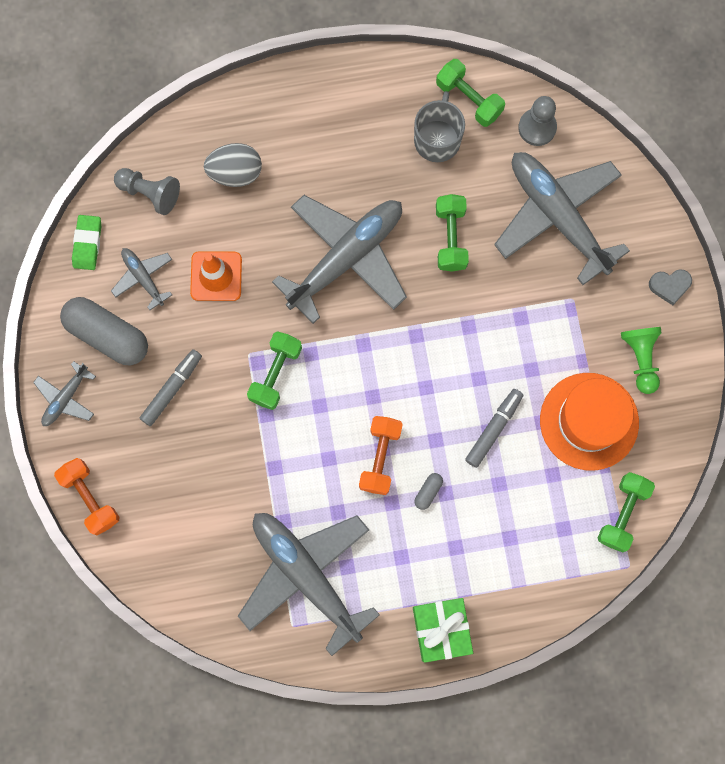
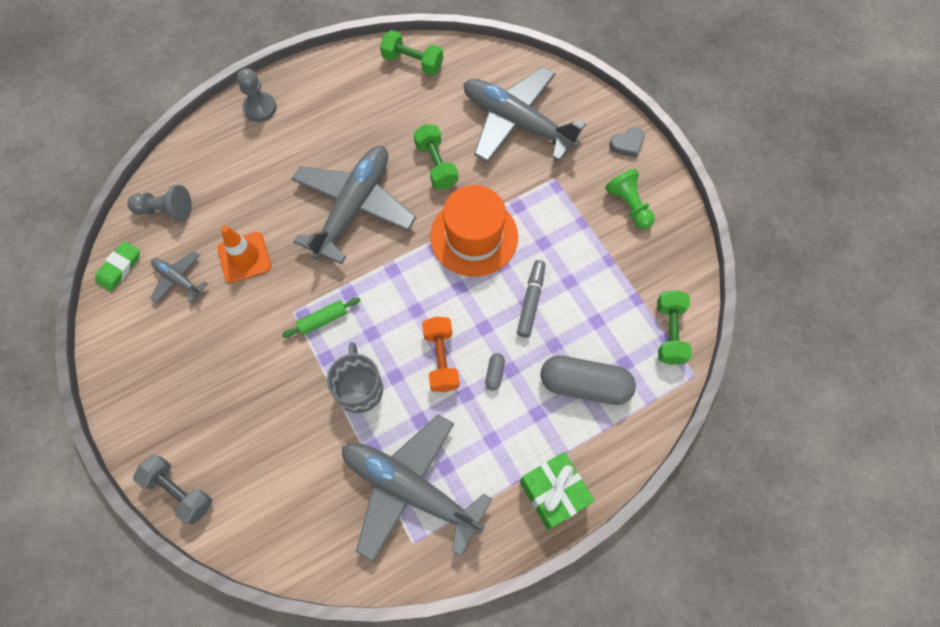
camera: 20 degrees left, 10 degrees down
grey plane [33,361,96,426] -> none
orange dumbbell [54,458,120,535] -> grey dumbbell [133,455,212,524]
grey capsule [60,297,148,366] -> grey capsule moved to [540,355,636,405]
green eraser [72,215,101,270] -> green eraser turned 45 degrees clockwise [95,241,140,292]
grey marker [140,349,202,426] -> none
grey egg [204,143,262,187] -> none
green dumbbell [247,331,302,410] -> green rolling pin [282,297,360,338]
grey mug [414,91,465,162] -> grey mug moved to [327,342,383,413]
grey pawn [518,96,557,146] -> grey pawn moved to [237,68,277,122]
orange hat [540,373,639,471] -> orange hat moved to [430,185,518,277]

